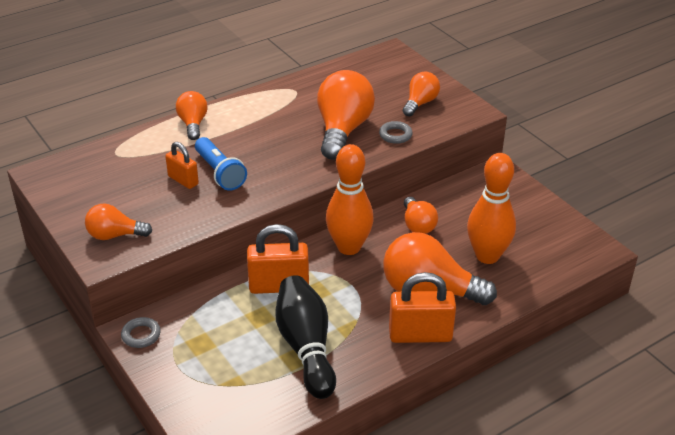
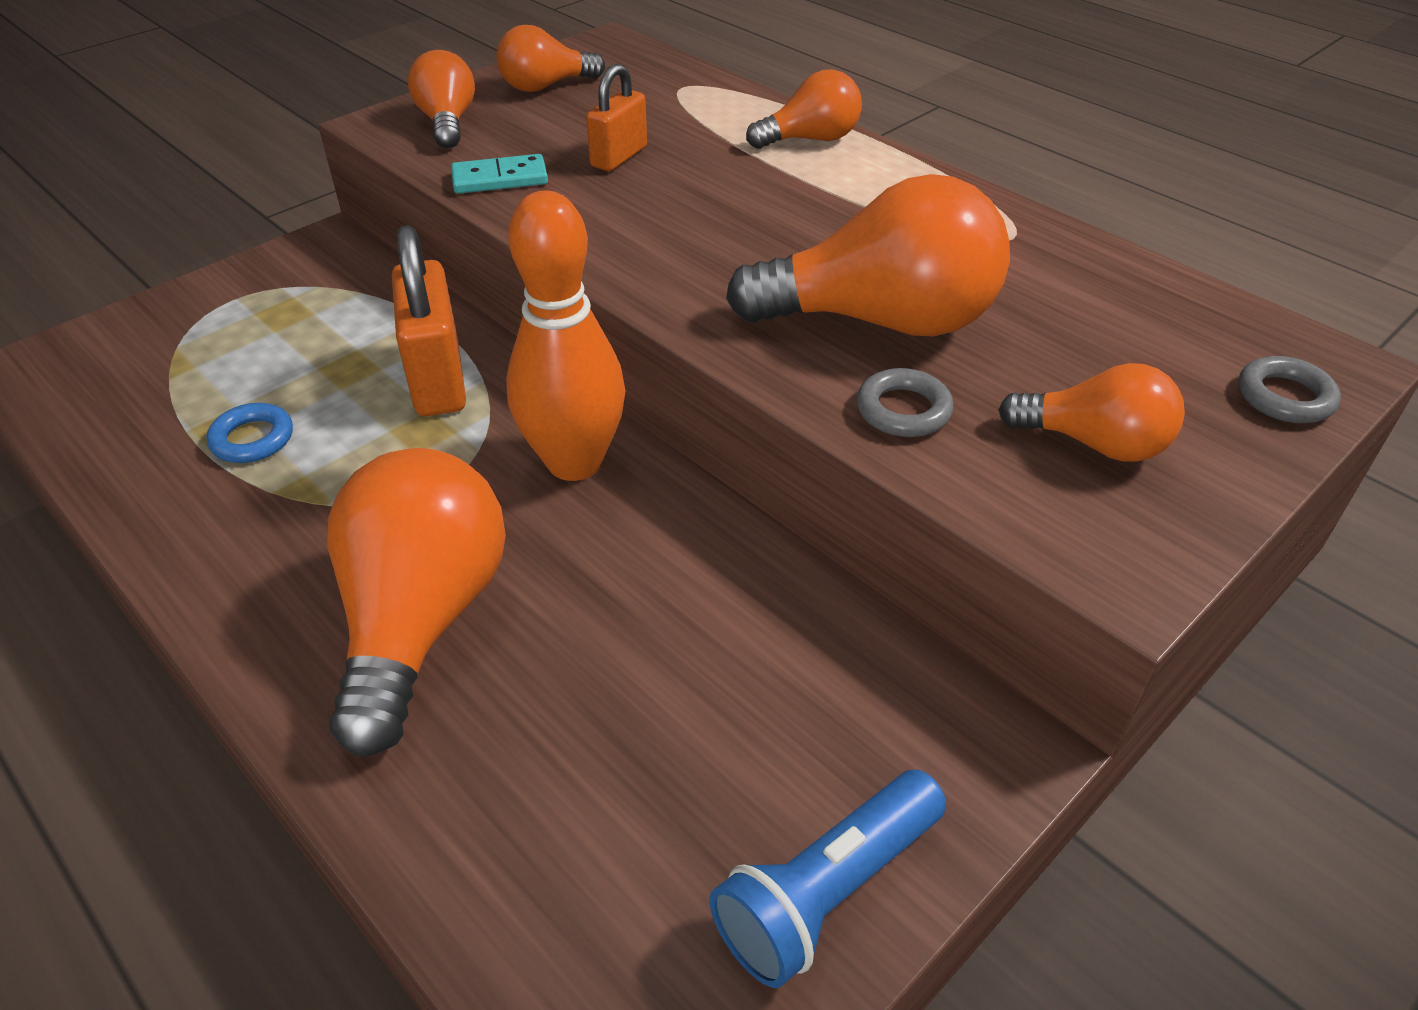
camera: 80 degrees right, 5 degrees up
grey ring [121,317,161,348] -> grey ring moved to [1238,356,1341,423]
blue flashlight [195,137,247,191] -> blue flashlight moved to [710,770,946,988]
black bowling pin [275,275,336,399] -> blue ring [206,403,293,463]
orange padlock [389,272,456,343] -> none
orange light bulb [404,197,438,234] -> orange light bulb moved to [496,25,605,92]
orange bowling pin [467,153,516,264] -> none
none -> turquoise domino [451,154,548,194]

